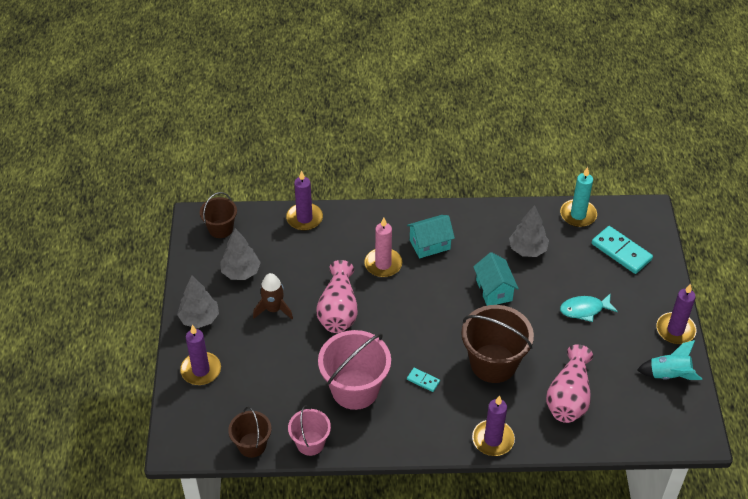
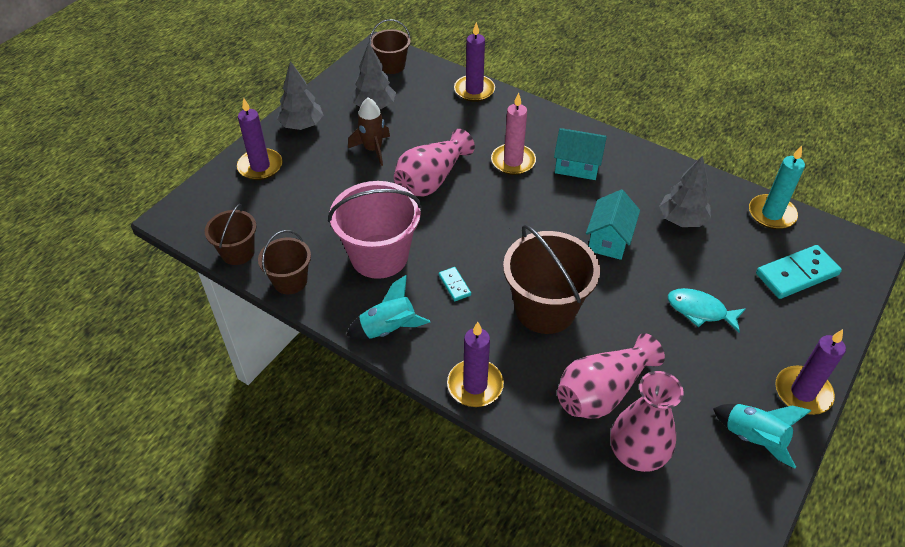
camera: 35 degrees right, 0 degrees up
pink bucket [288,405,331,456] -> brown bucket [258,230,311,294]
turquoise domino [592,226,653,274] -> turquoise domino turned 75 degrees clockwise [756,245,842,299]
none -> turquoise rocket [346,275,430,339]
none -> pink vase [610,371,684,472]

